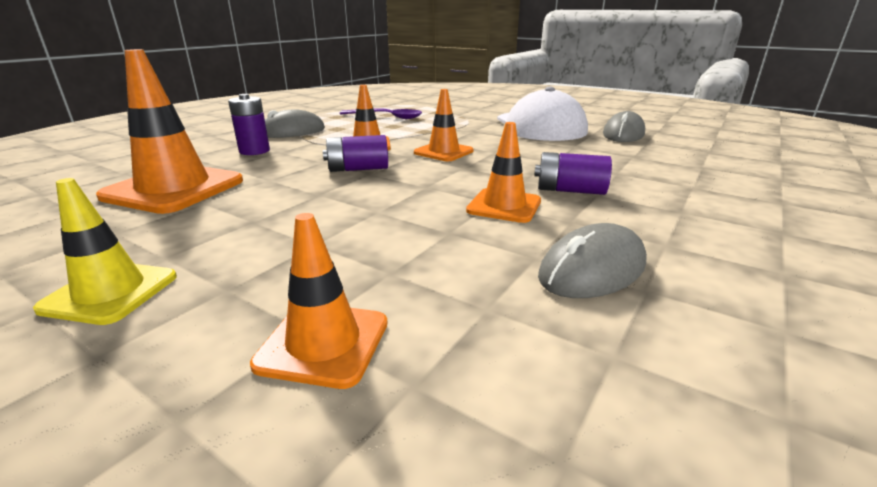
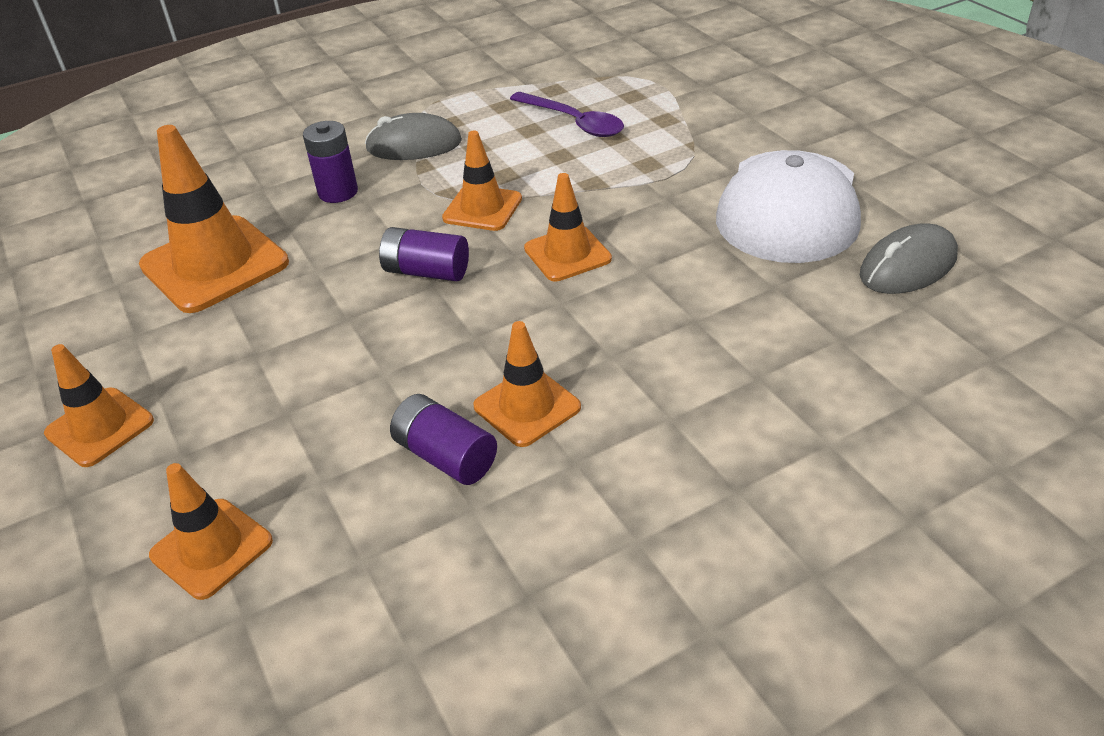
camera: 30 degrees right, 15 degrees up
yellow traffic cone [33,178,177,325] -> orange traffic cone [44,344,154,467]
purple battery [534,152,612,195] -> purple battery moved to [390,394,497,485]
grey mouse [538,223,647,298] -> none

